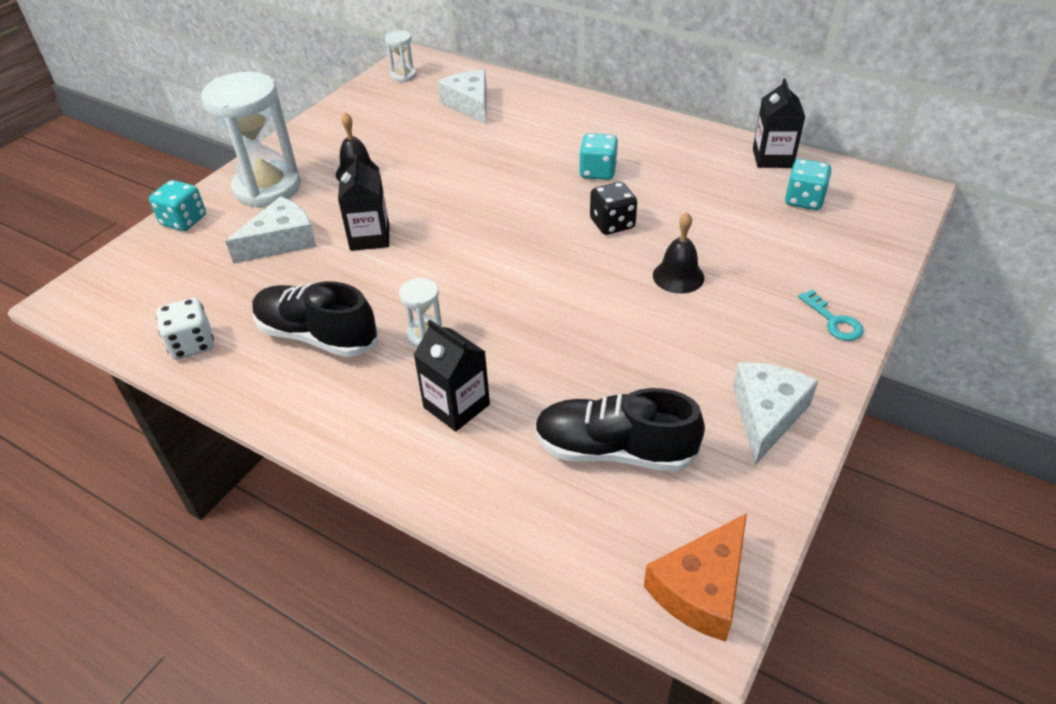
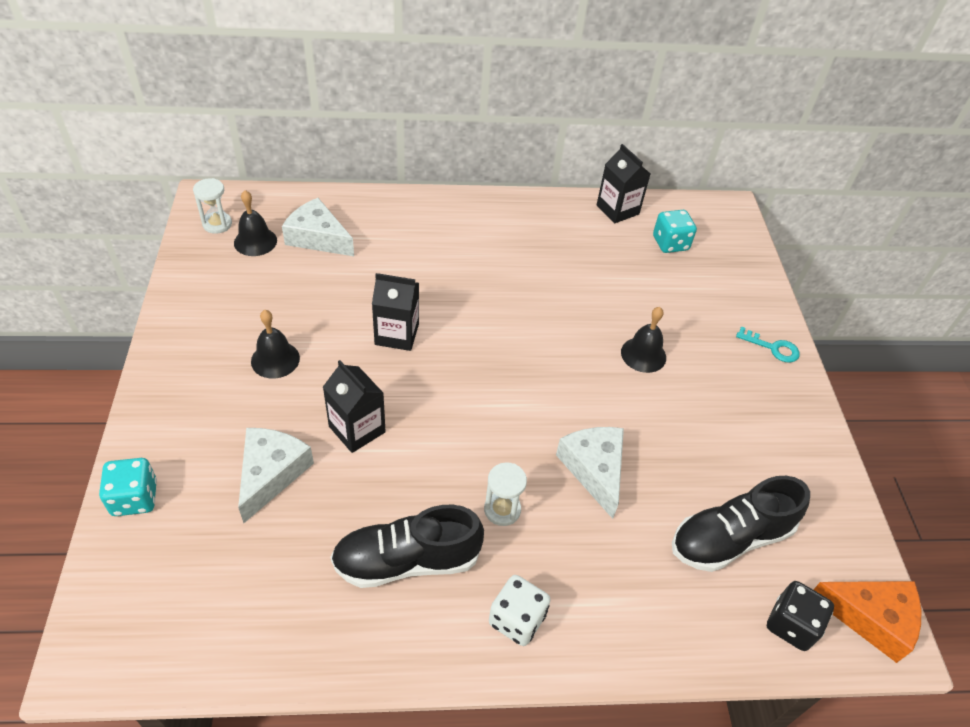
camera: 40 degrees left, 5 degrees up
white dice [156,298,214,360] -> white dice moved to [489,575,551,646]
white hourglass [201,72,301,208] -> none
black carton [414,319,490,432] -> black carton moved to [372,273,419,351]
turquoise dice [579,133,618,180] -> none
black dice [590,182,637,235] -> black dice moved to [767,581,834,651]
orange cheese [644,513,747,642] -> orange cheese turned 75 degrees counterclockwise [813,581,921,663]
white cheese [733,362,818,465] -> white cheese moved to [556,427,624,519]
none -> black bell [234,190,277,256]

